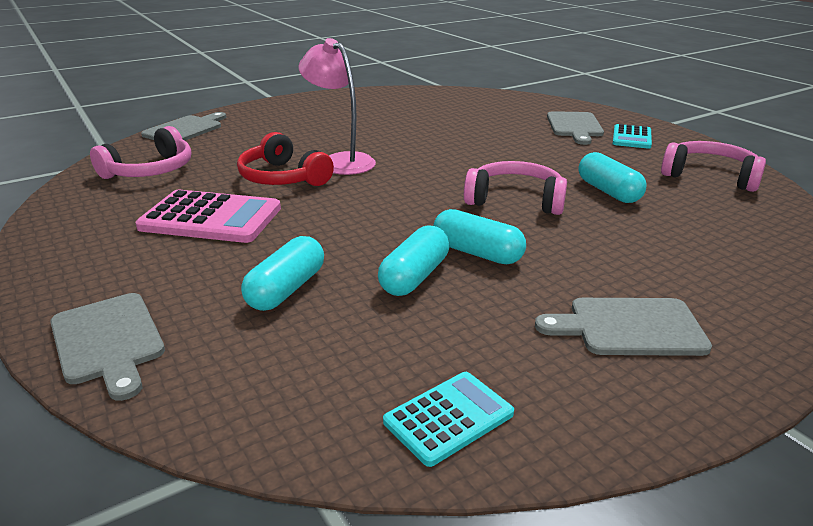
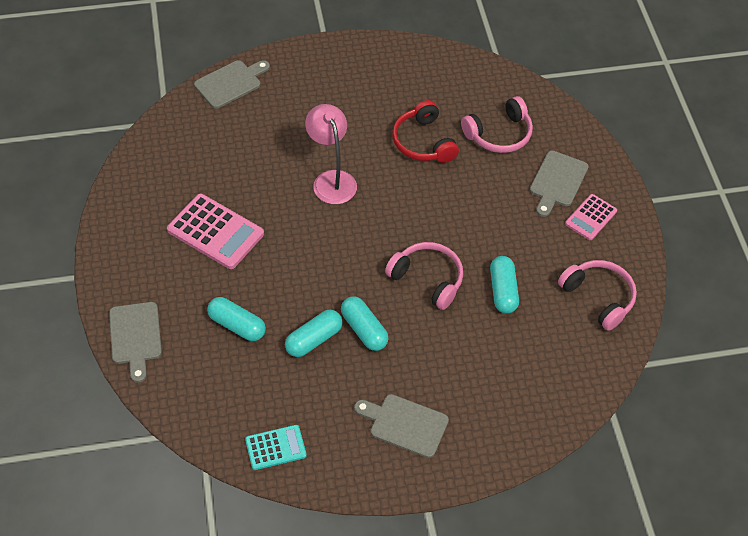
camera: 20 degrees right, 25 degrees up
pink headphones [90,126,191,179] -> pink headphones moved to [461,96,533,153]
red headphones [237,132,334,186] -> red headphones moved to [392,100,459,163]
turquoise capsule [241,236,324,311] -> turquoise capsule turned 75 degrees clockwise [207,297,266,341]
turquoise calculator [613,124,652,149] -> pink calculator [565,194,617,240]

